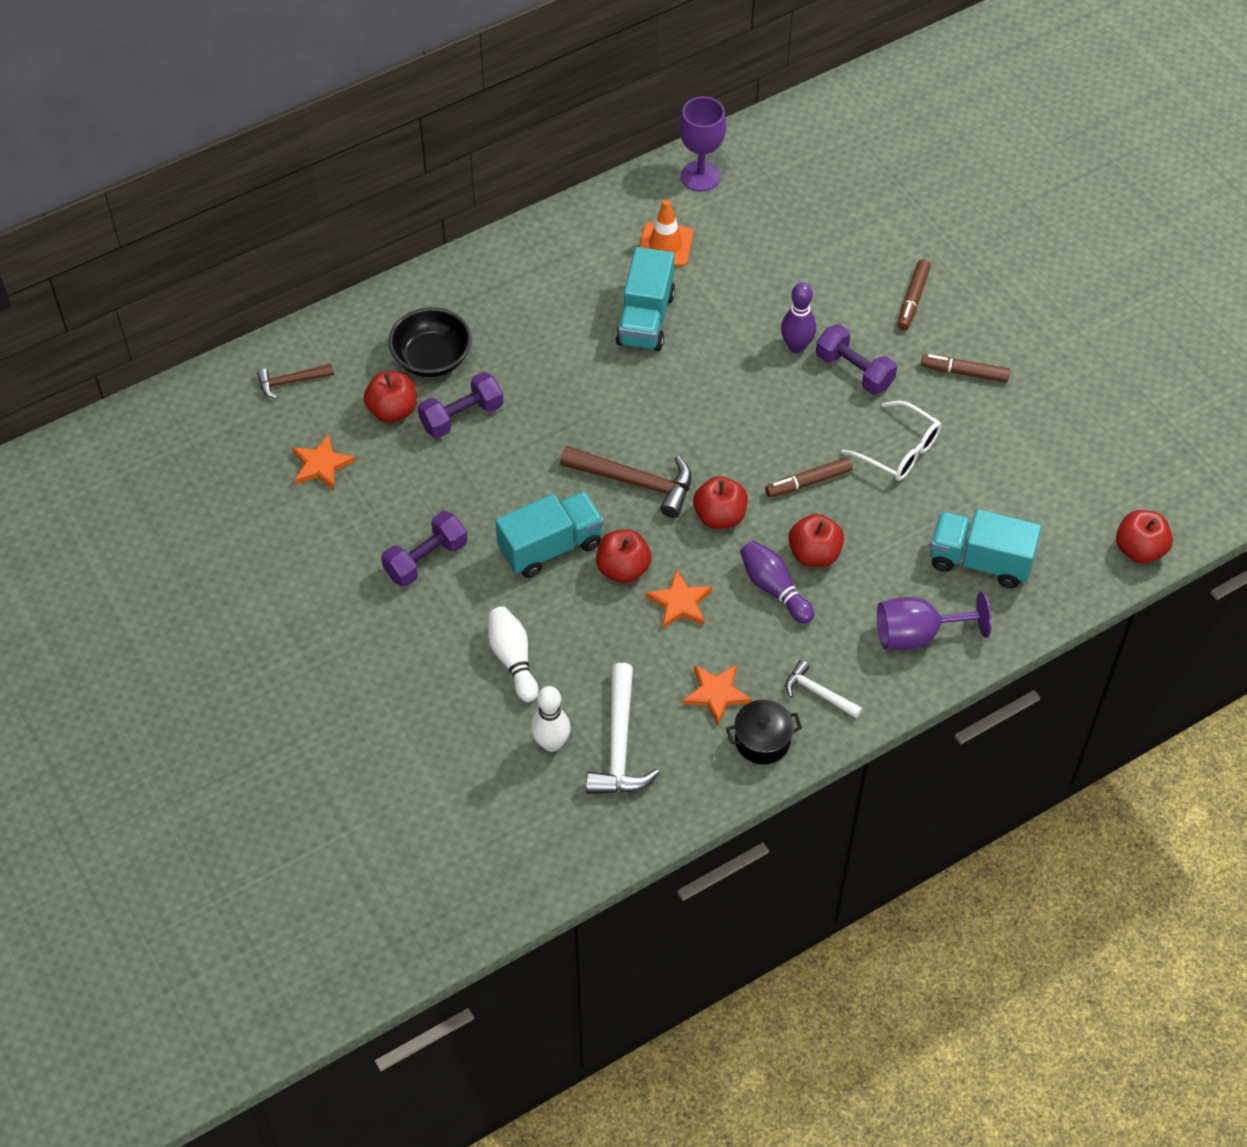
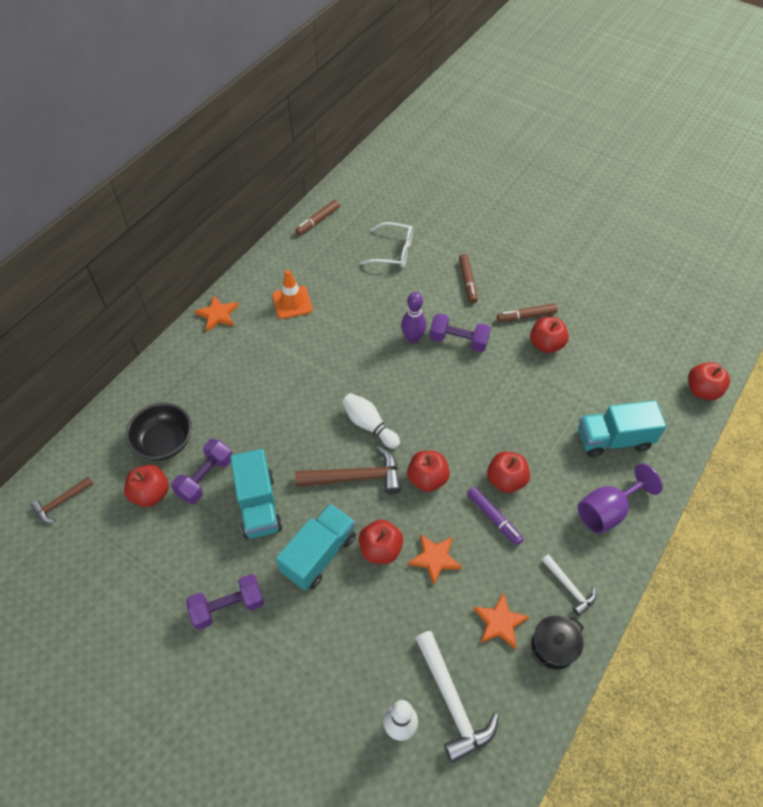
camera: 25 degrees left, 0 degrees up
orange star [292,434,355,489] -> orange star moved to [195,296,238,332]
purple dumbbell [381,511,467,587] -> purple dumbbell turned 45 degrees clockwise [186,574,264,630]
white bowling pin [488,606,539,702] -> white bowling pin moved to [342,393,400,449]
turquoise truck [616,247,675,351] -> turquoise truck moved to [230,449,283,539]
purple goblet [680,97,726,192] -> none
purple bowling pin [740,540,814,624] -> purple marker [467,486,524,545]
brown marker [765,457,853,497] -> brown marker moved to [295,200,340,235]
white hammer [785,660,863,719] -> white hammer turned 135 degrees counterclockwise [542,554,596,616]
white glasses [841,401,941,481] -> white glasses moved to [360,222,413,268]
none -> red apple [530,317,569,353]

